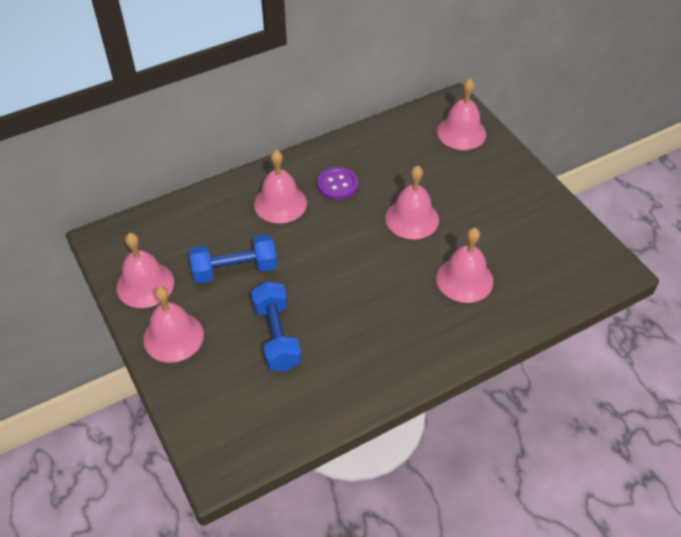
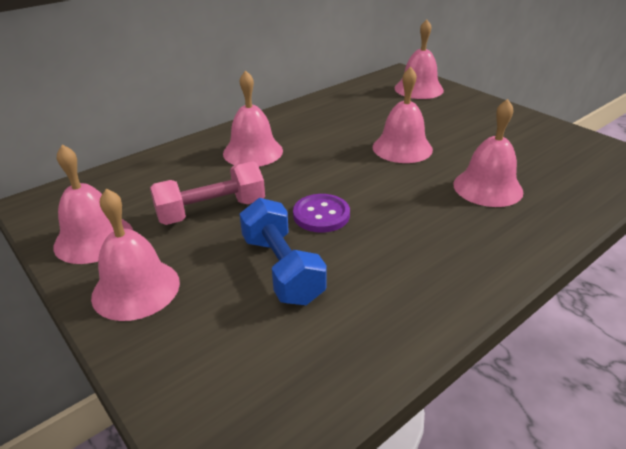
camera: 10 degrees left, 15 degrees down
blue dumbbell [189,234,277,284] -> pink dumbbell [150,161,265,225]
purple button [317,167,358,200] -> purple button moved to [293,194,350,233]

